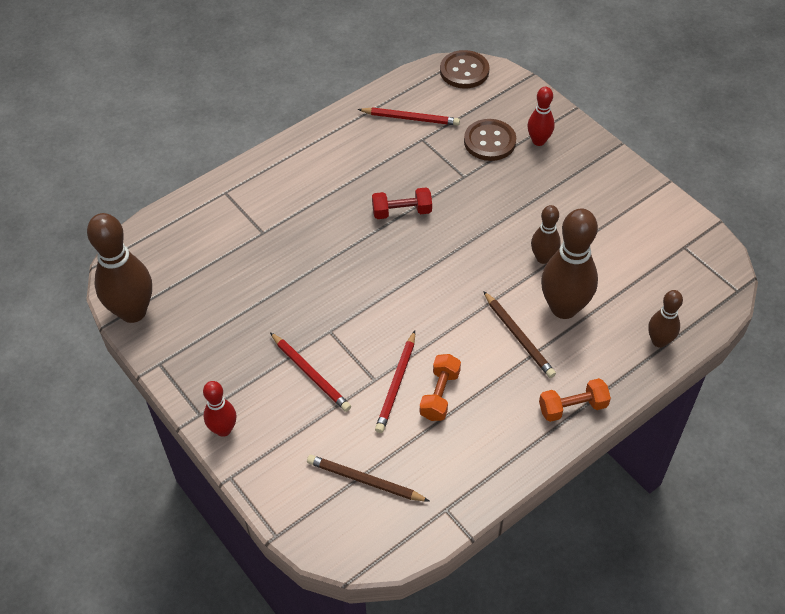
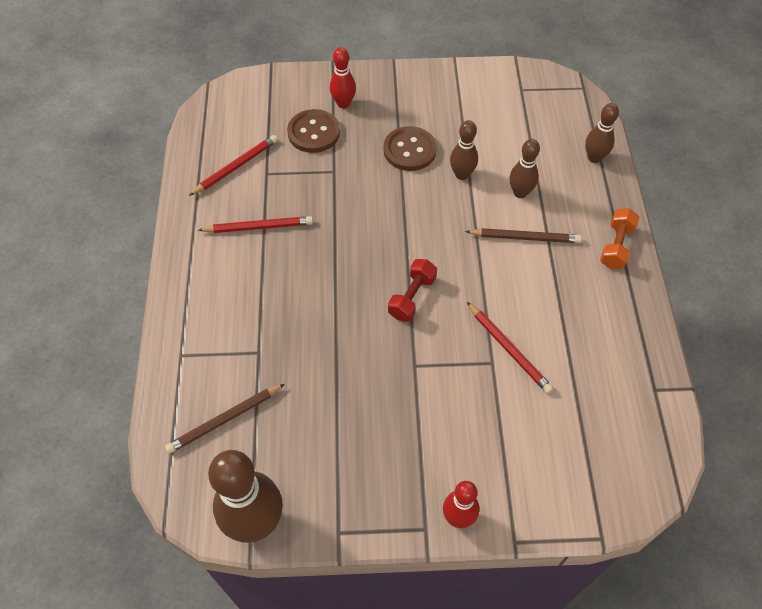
camera: 55 degrees left, 5 degrees up
red pencil [270,332,351,412] -> red pencil moved to [198,216,313,233]
brown pencil [307,455,430,502] -> brown pencil moved to [165,384,285,454]
red dumbbell [372,188,432,219] -> red dumbbell moved to [388,259,437,322]
orange dumbbell [420,354,461,421] -> none
brown button [440,50,489,89] -> brown button moved to [384,126,437,171]
brown bowling pin [541,208,598,319] -> brown bowling pin [509,139,540,198], size x0.55

